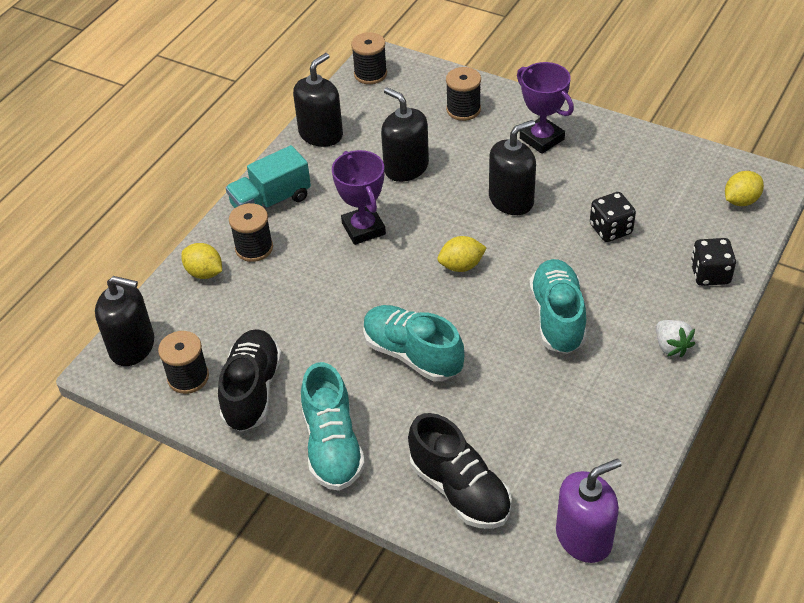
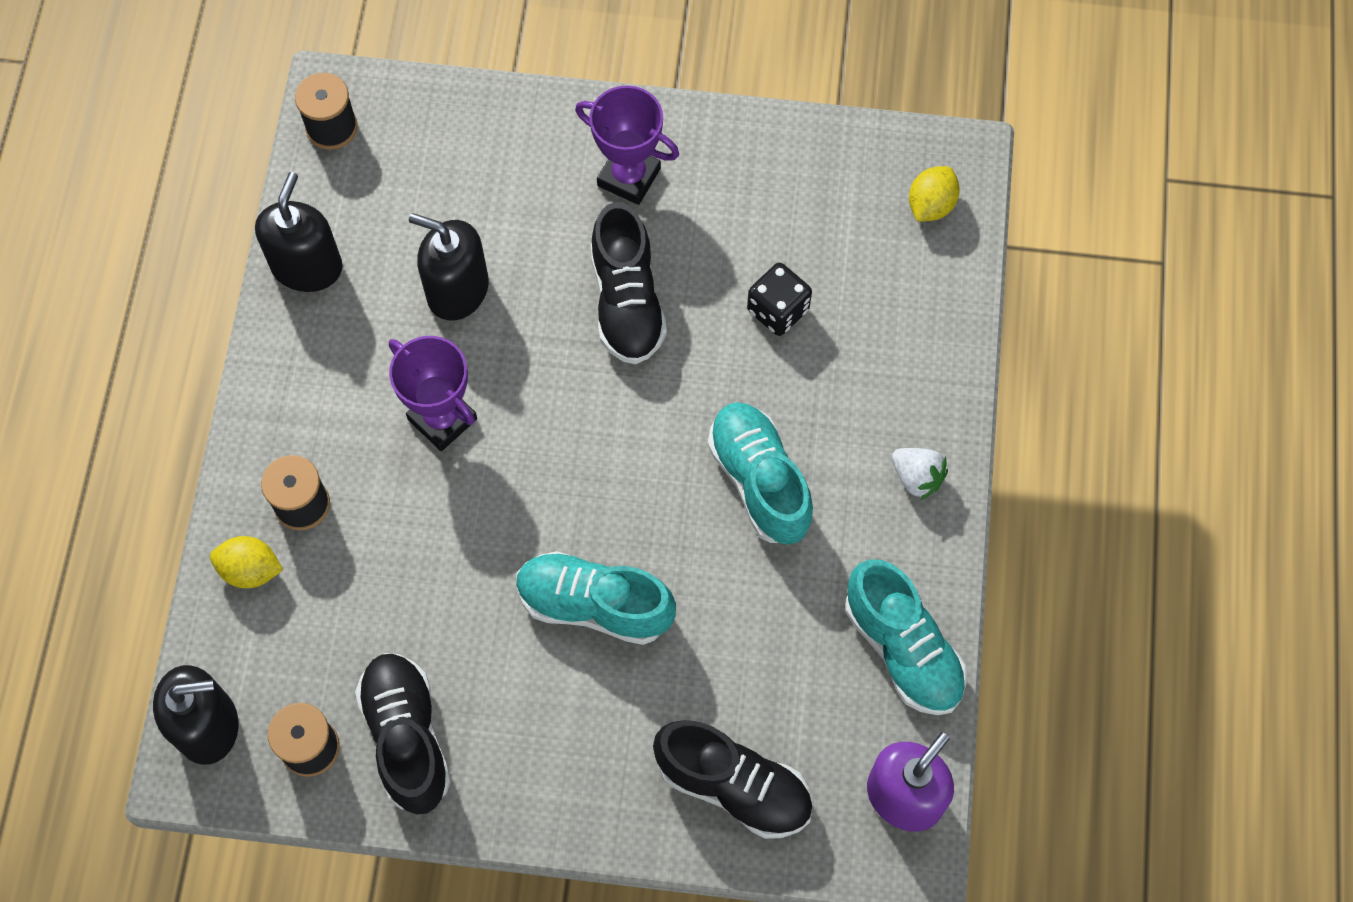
camera: 25 degrees left, 20 degrees up
turquoise truck [226,145,311,209] -> none
turquoise shoe [301,362,365,491] -> turquoise shoe moved to [845,559,967,715]
yellow lemon [437,236,487,272] -> none
black spool [446,67,481,121] -> none
black soap dispenser [489,120,536,215] -> black shoe [591,202,667,364]
black dice [691,238,736,286] -> none

